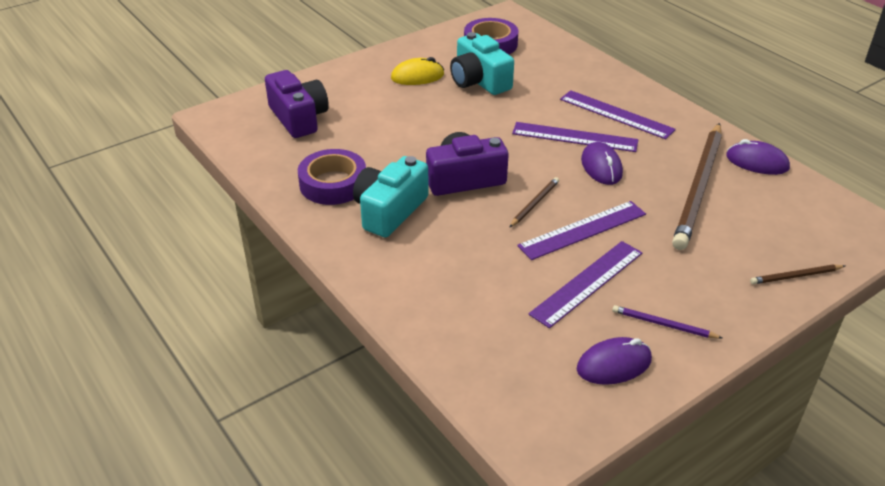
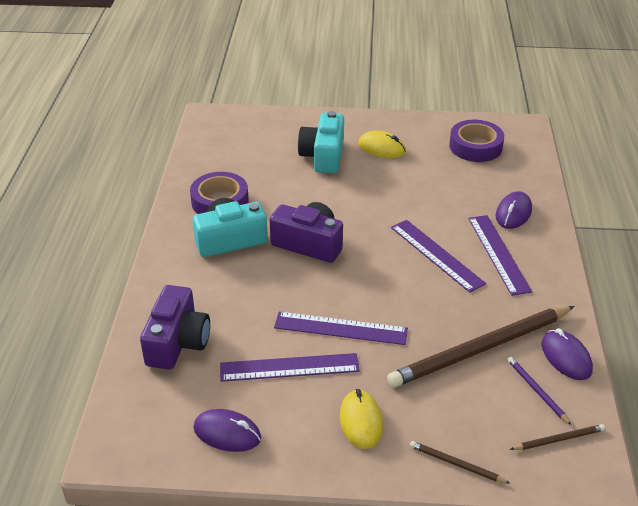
camera: 40 degrees right, 0 degrees up
purple camera [265,70,329,138] -> purple camera moved to [140,285,210,370]
turquoise camera [450,32,514,95] -> turquoise camera moved to [298,111,344,173]
brown pencil [509,177,559,228] -> brown pencil moved to [510,424,605,450]
purple mouse [581,142,623,185] -> purple mouse moved to [496,191,532,229]
purple pencil [612,305,722,339] -> purple pencil moved to [507,357,571,425]
none -> yellow mouse [340,389,383,449]

